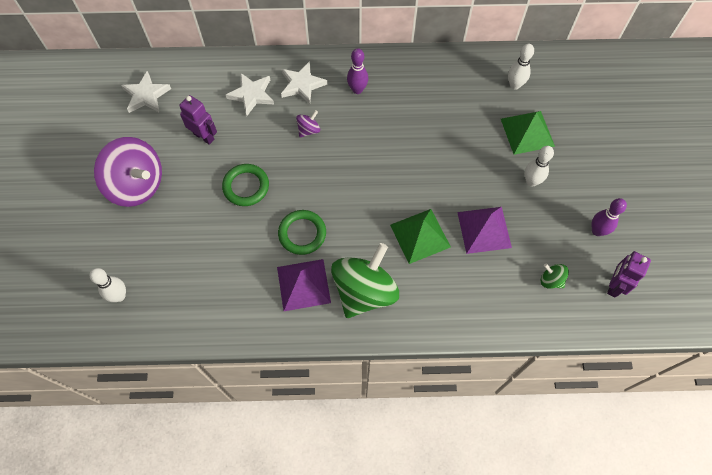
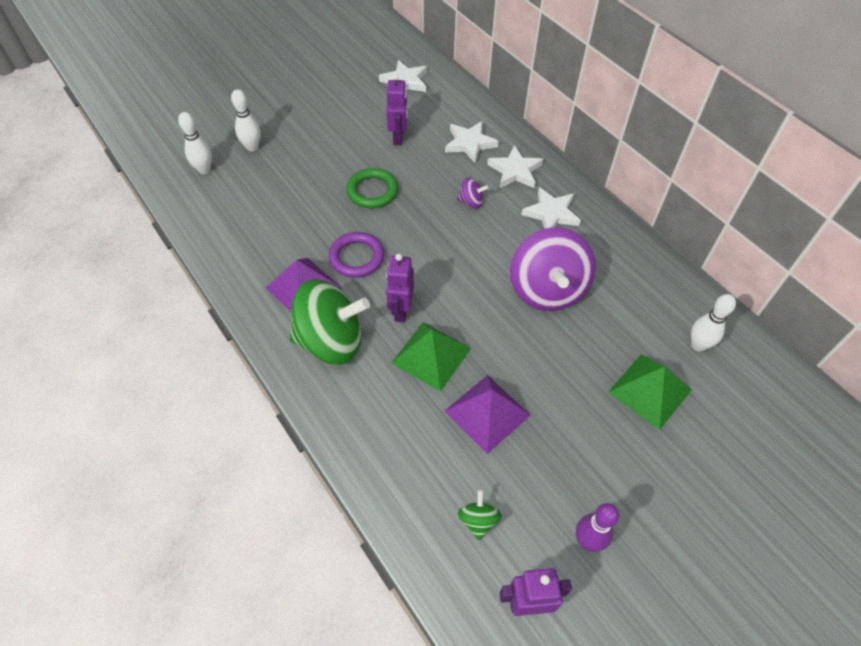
camera: 55 degrees right, 10 degrees down
purple spinning top [94,137,162,207] -> purple spinning top moved to [510,227,596,311]
green ring [278,210,326,255] -> purple ring [329,232,384,278]
purple bowling pin [347,48,368,94] -> white star [521,187,581,229]
white bowling pin [525,146,554,187] -> white bowling pin moved to [231,89,261,152]
none -> purple robot [386,254,414,322]

